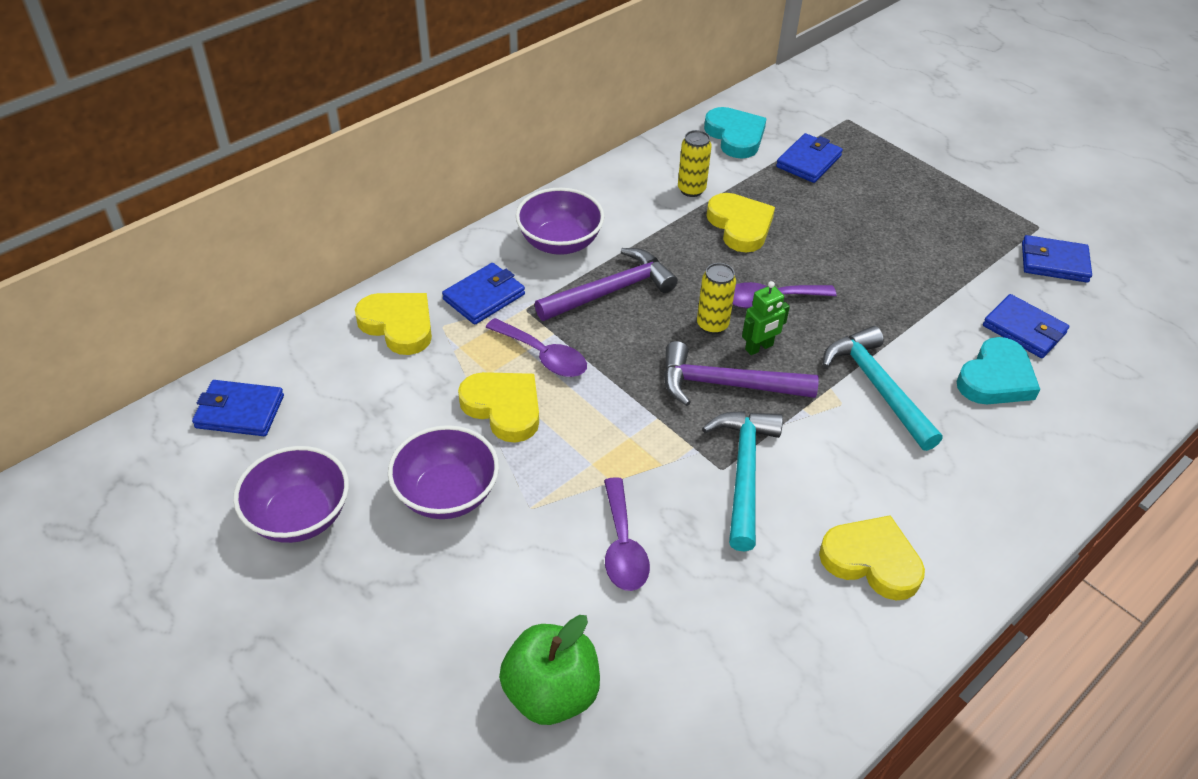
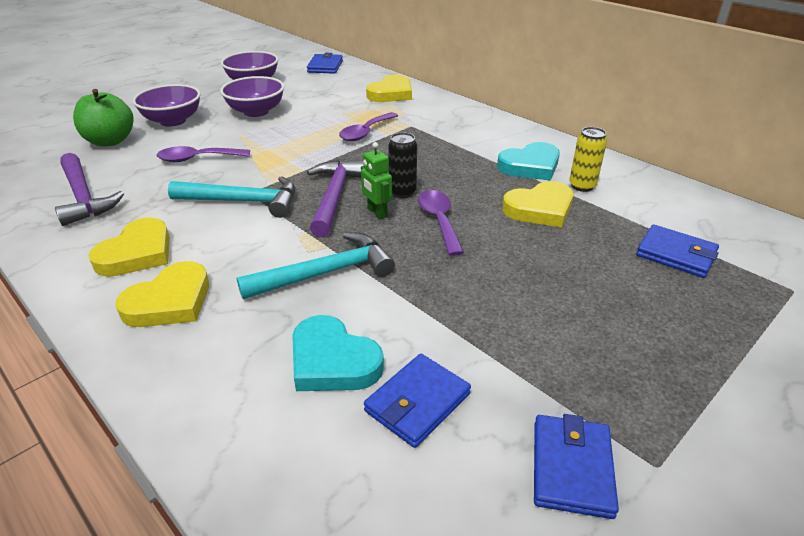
camera: 90 degrees right, 10 degrees down
blue wallet [442,263,525,325] -> none
yellow heart [458,372,539,443] -> yellow heart moved to [115,261,209,327]
purple bowl [516,188,604,255] -> purple bowl moved to [133,84,201,127]
purple hammer [535,248,678,321] -> purple hammer moved to [55,153,124,226]
yellow can [697,263,736,334] -> black can [388,132,417,198]
turquoise heart [704,107,767,158] -> turquoise heart moved to [497,142,560,181]

